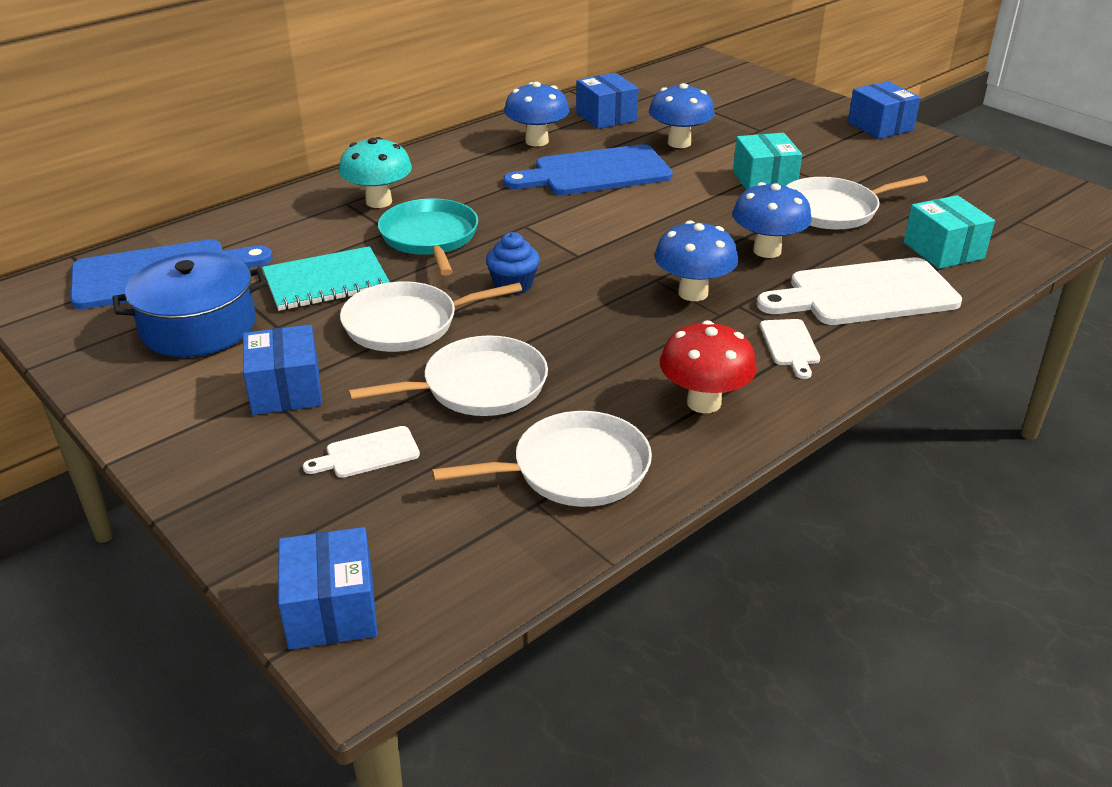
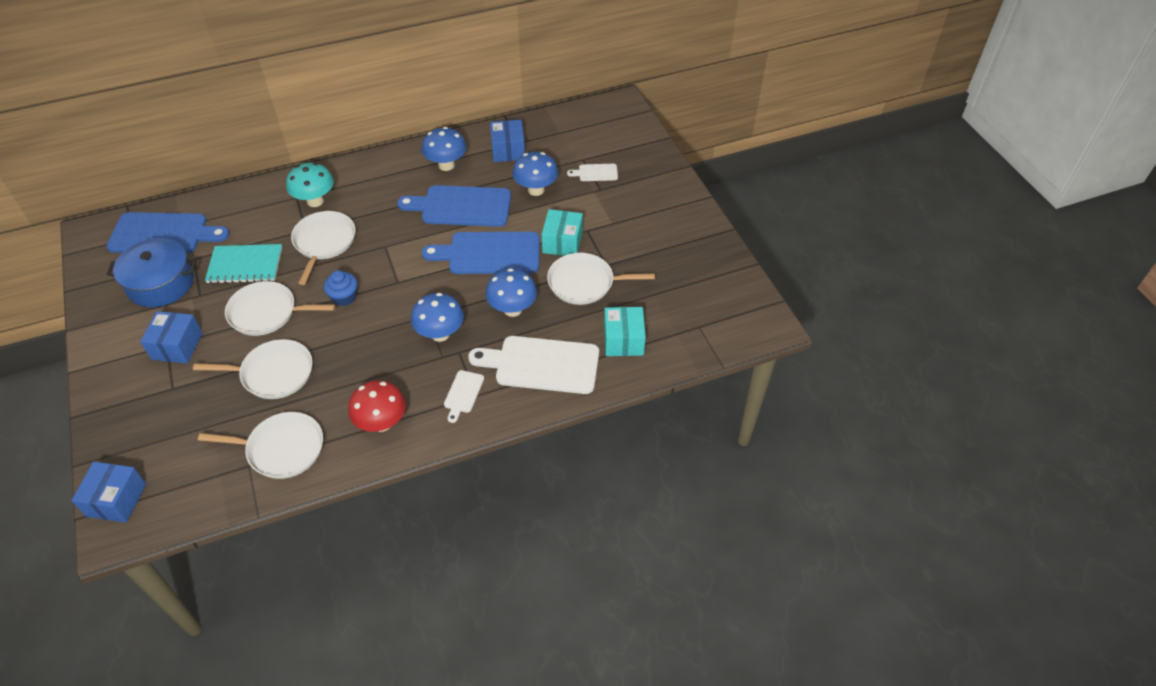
camera: 20 degrees right, 15 degrees up
white cutting board [303,426,420,478] -> white cutting board moved to [567,164,618,181]
turquoise pan [378,199,478,276] -> white pan [291,211,355,285]
blue box [848,81,921,139] -> none
none -> blue cutting board [422,232,540,274]

